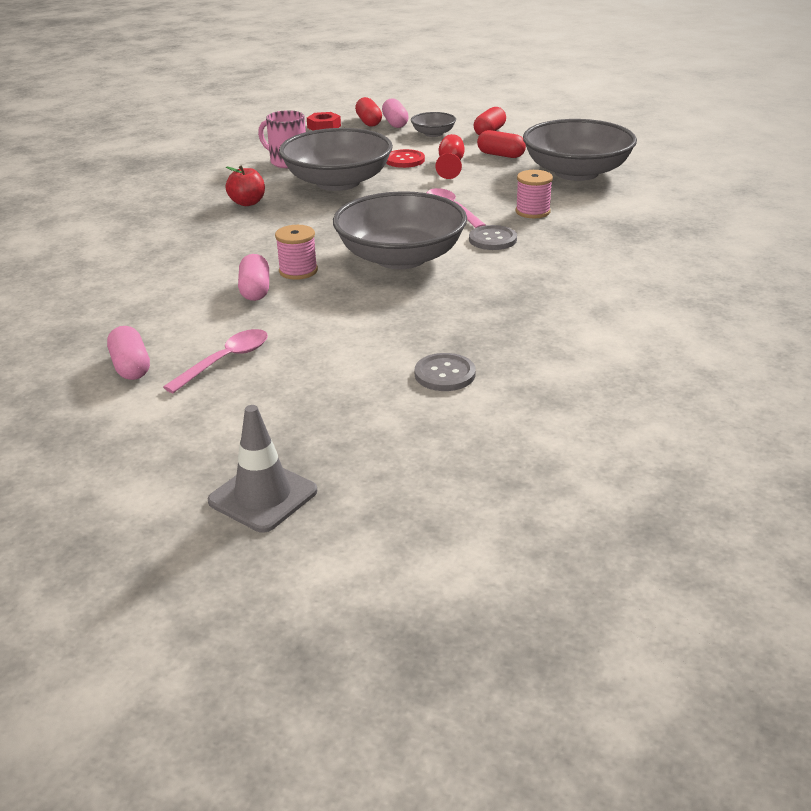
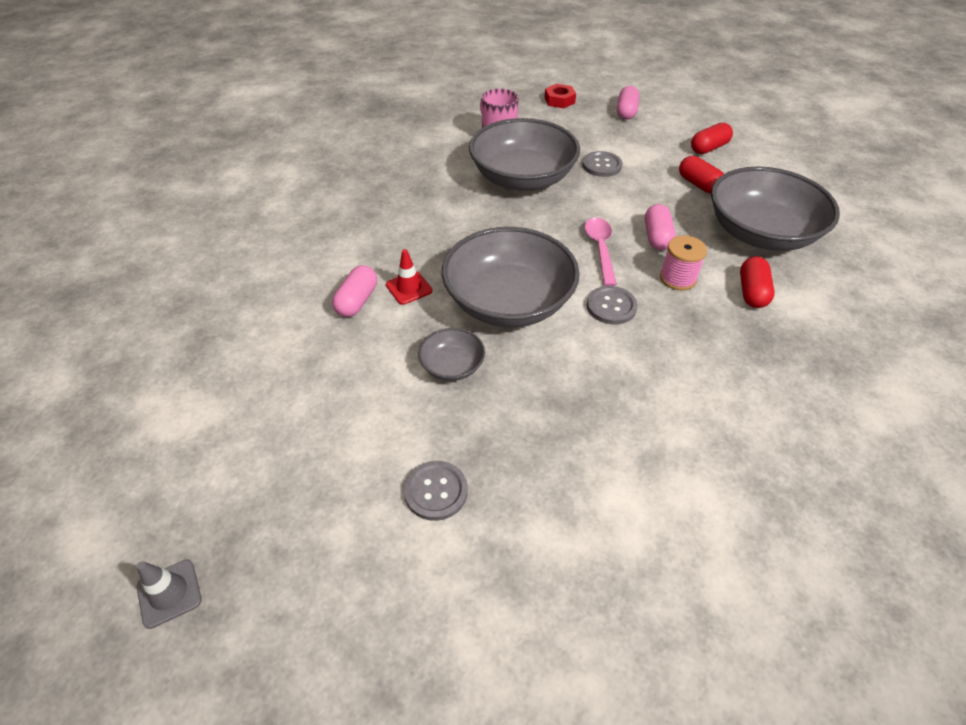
camera: 25 degrees right, 15 degrees up
pink capsule [107,326,150,380] -> pink capsule moved to [645,204,676,250]
pink spoon [163,329,268,393] -> none
grey traffic cone [208,405,317,533] -> grey traffic cone [136,560,201,629], size x0.66
red apple [226,165,265,206] -> none
pink spool [275,225,318,280] -> red traffic cone [386,249,432,305]
red capsule [355,97,382,127] -> red capsule moved to [740,257,775,308]
red button [386,149,425,168] -> grey button [582,151,622,177]
grey bowl [411,112,456,137] -> grey bowl moved to [418,328,485,381]
red goblet [435,134,465,179] -> none

